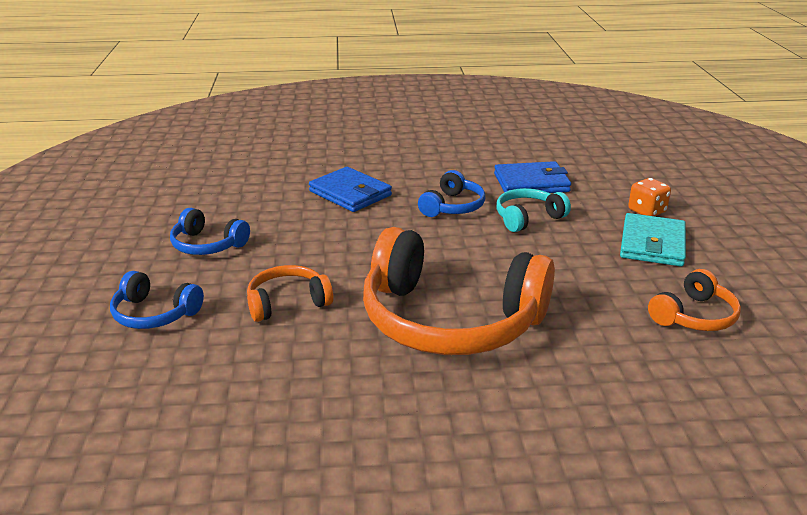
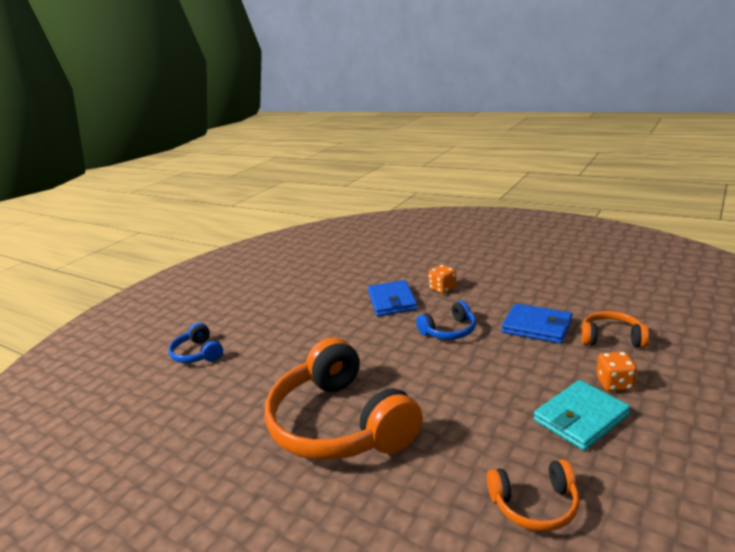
camera: 40 degrees right, 5 degrees down
blue headphones [170,208,250,255] -> none
orange headphones [247,265,334,322] -> orange headphones moved to [581,311,649,348]
turquoise headphones [496,188,571,232] -> none
none -> orange dice [428,265,457,294]

